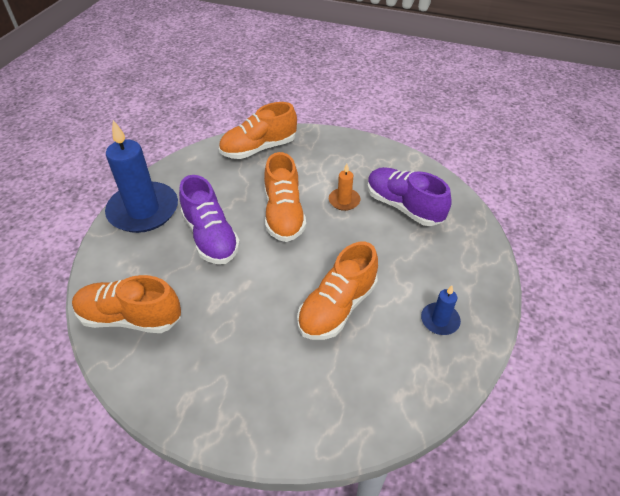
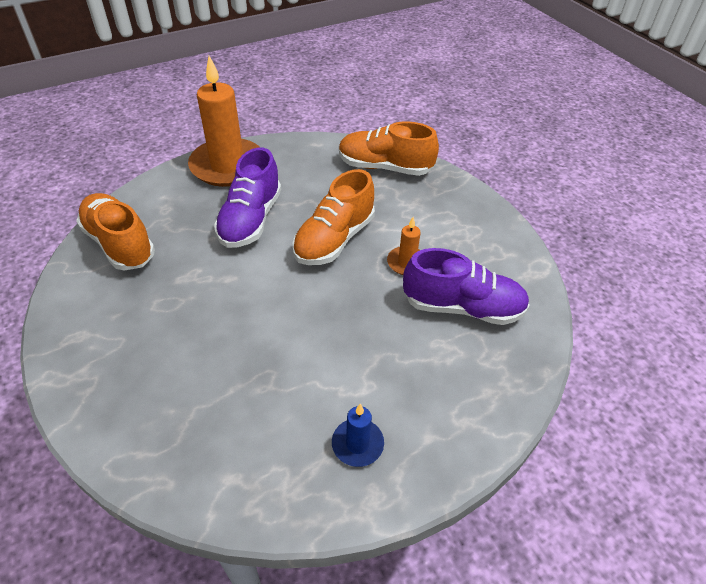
camera: 40 degrees right, 0 degrees up
blue candle [105,120,178,233] -> orange candle [188,56,261,187]
orange shoe [297,242,378,340] -> none
purple shoe [367,167,452,226] -> purple shoe turned 105 degrees clockwise [403,248,530,325]

